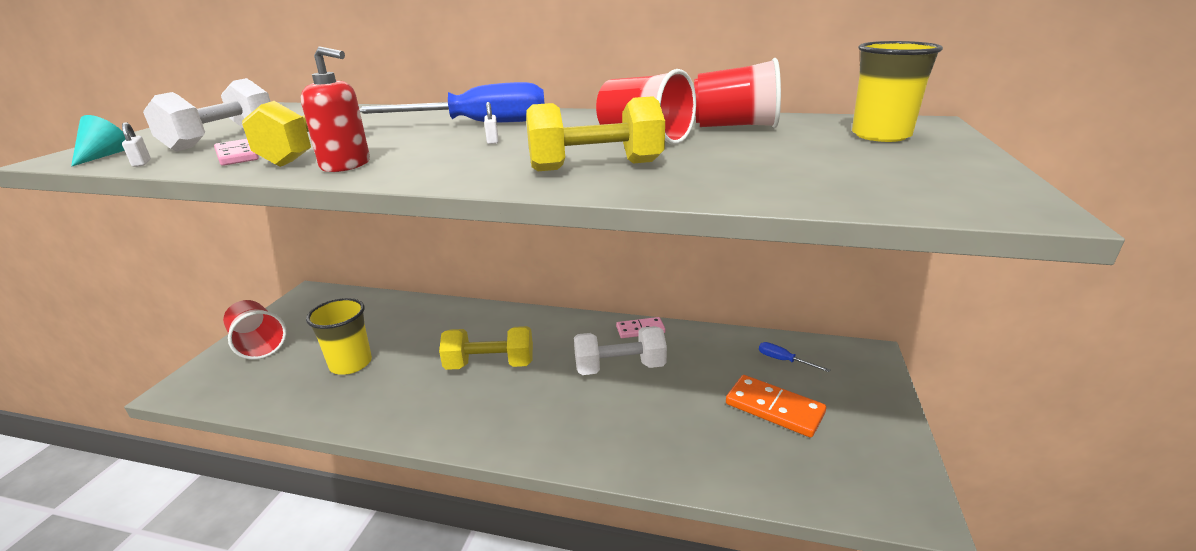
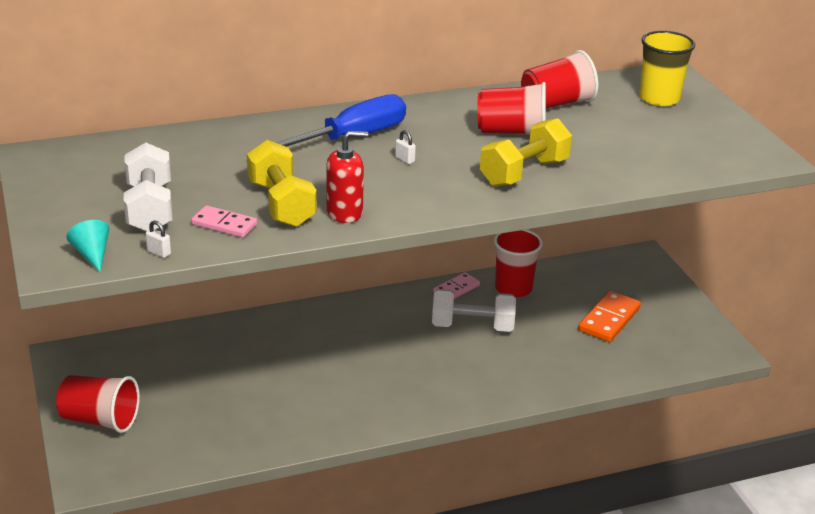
camera: 35 degrees left, 5 degrees up
yellow cup [306,298,372,375] -> none
yellow dumbbell [439,326,533,370] -> none
white dumbbell [574,326,667,375] -> white dumbbell turned 45 degrees clockwise [432,289,516,332]
orange domino [726,375,826,438] -> orange domino turned 60 degrees counterclockwise [578,291,641,342]
blue screwdriver [759,342,830,372] -> none
none -> red cup [494,230,543,298]

